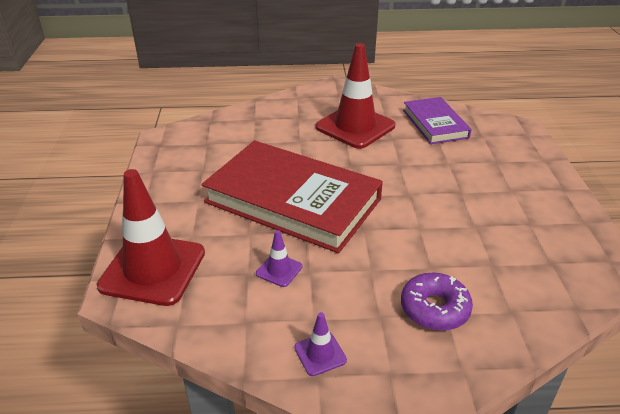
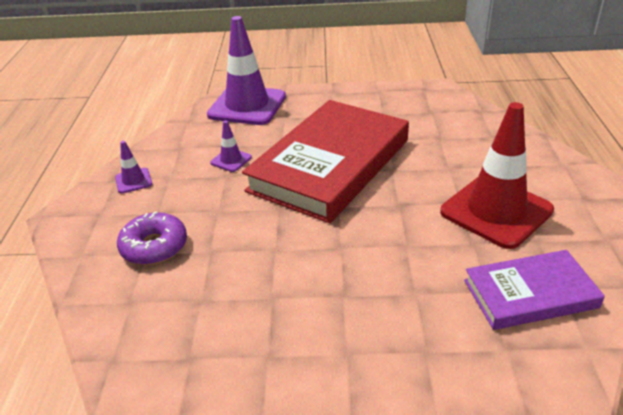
camera: 95 degrees right, 0 degrees up
red traffic cone [97,169,205,306] -> purple traffic cone [207,16,286,125]

